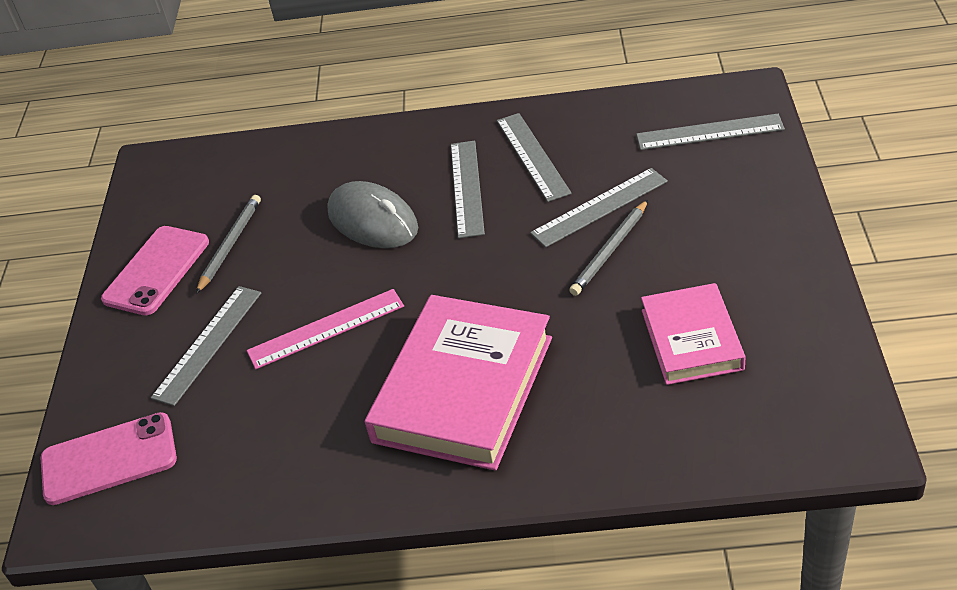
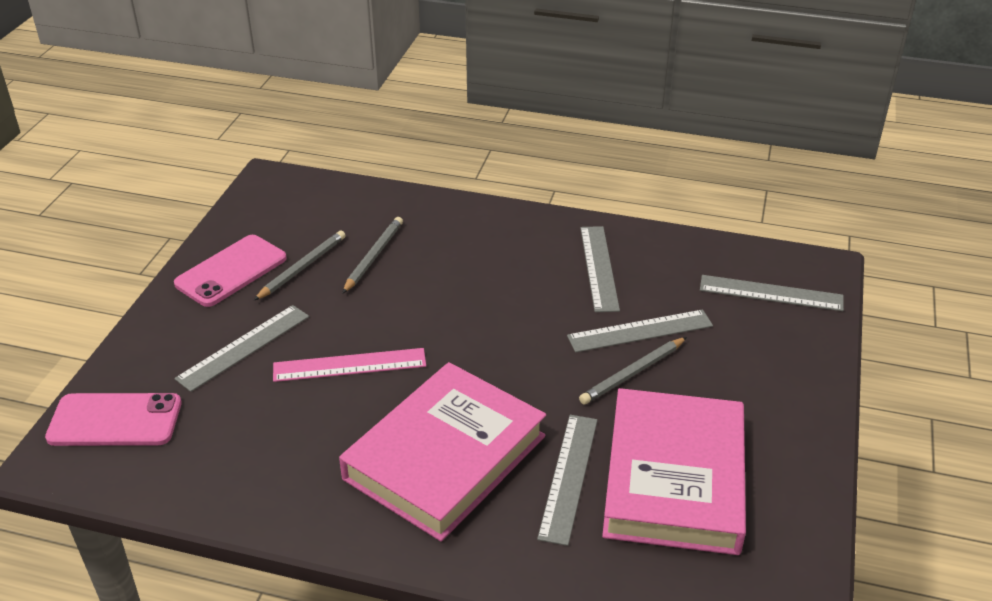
camera: 10 degrees right, 5 degrees down
grey mouse [327,181,418,248] -> none
grey ruler [451,141,485,238] -> grey ruler moved to [537,415,597,546]
pink book [641,283,745,385] -> pink book [602,388,746,555], size x1.67
none -> grey pencil [342,217,403,294]

